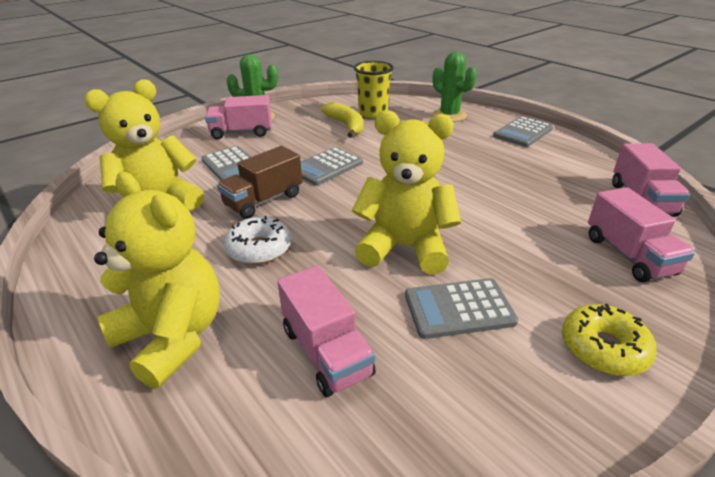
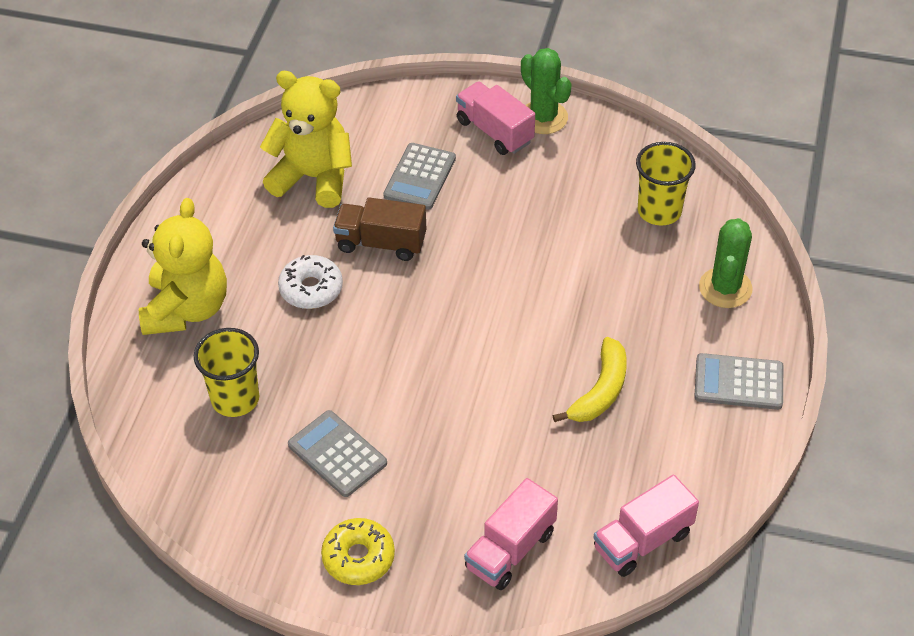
camera: 55 degrees right, 15 degrees up
pink truck [277,265,376,397] -> yellow cup [194,328,259,417]
grey calculator [301,147,363,185] -> none
yellow banana [321,102,363,137] -> yellow banana moved to [553,337,627,422]
yellow teddy bear [352,110,461,274] -> none

